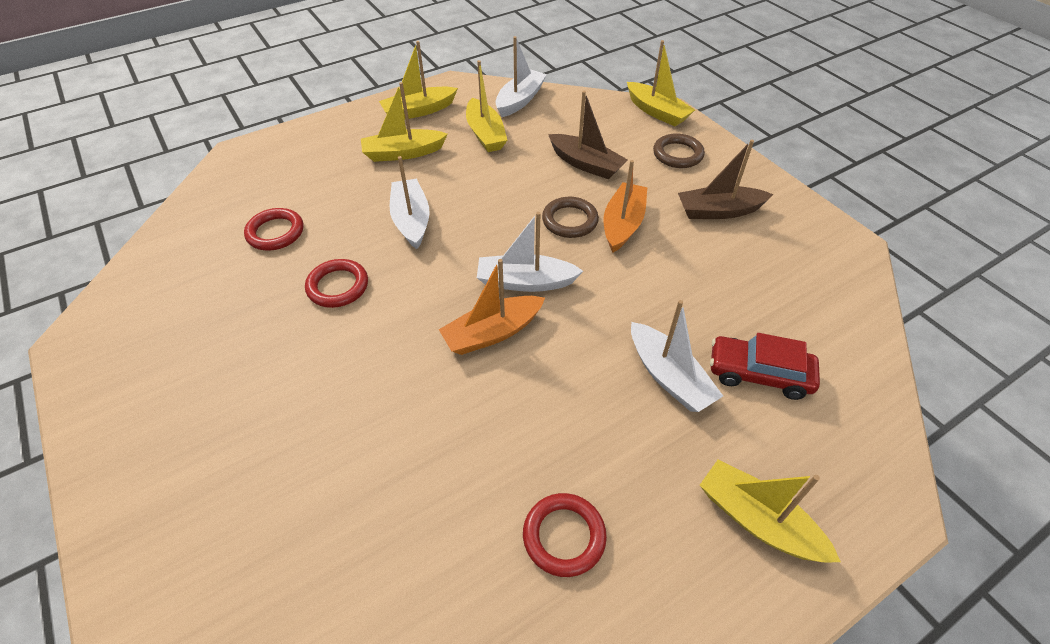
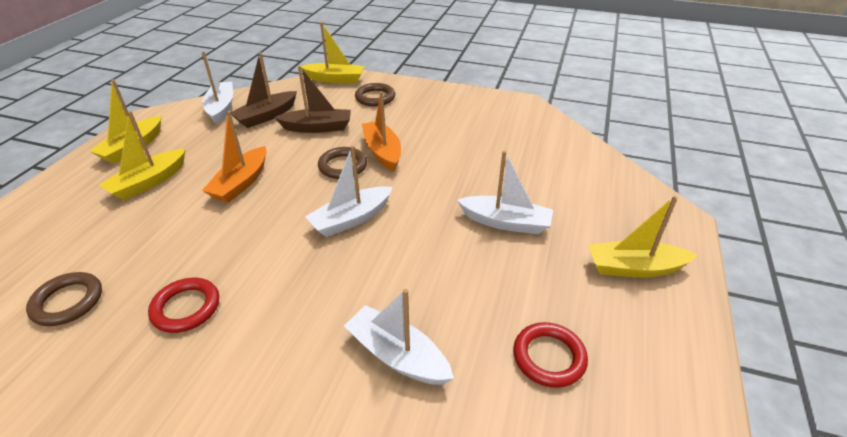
camera: 40 degrees left, 10 degrees down
red ring [244,208,303,250] -> brown ring [26,272,102,326]
white boat [390,156,430,249] -> white boat moved to [344,289,454,385]
orange boat [439,259,545,355] -> orange boat moved to [202,111,267,203]
yellow boat [466,60,507,152] -> none
brown boat [678,140,773,219] -> brown boat moved to [231,53,297,128]
red car [710,333,820,400] -> none

